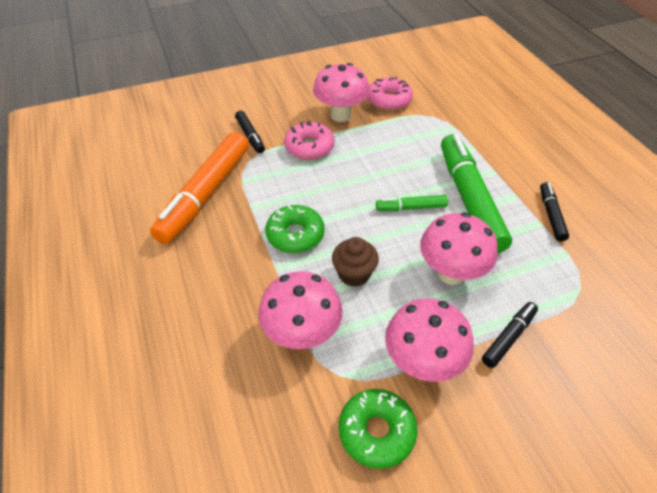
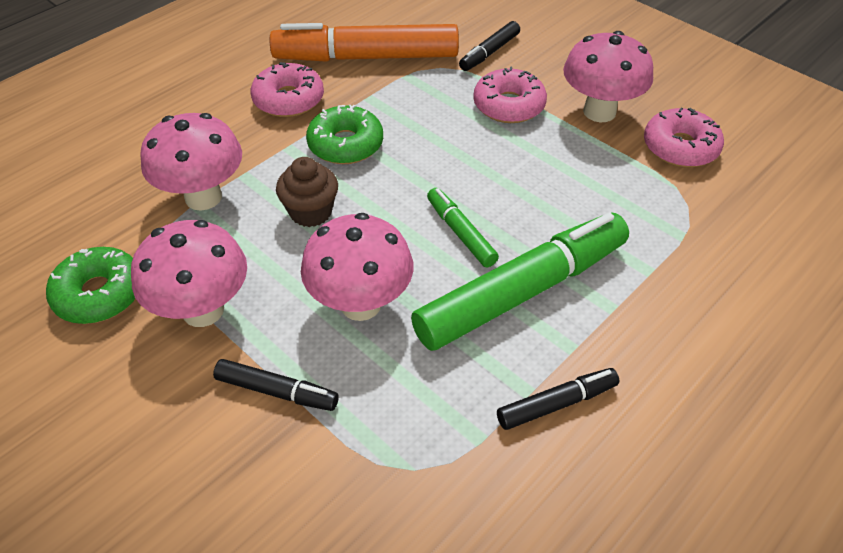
camera: 65 degrees right, 0 degrees up
none -> pink donut [251,62,324,117]

